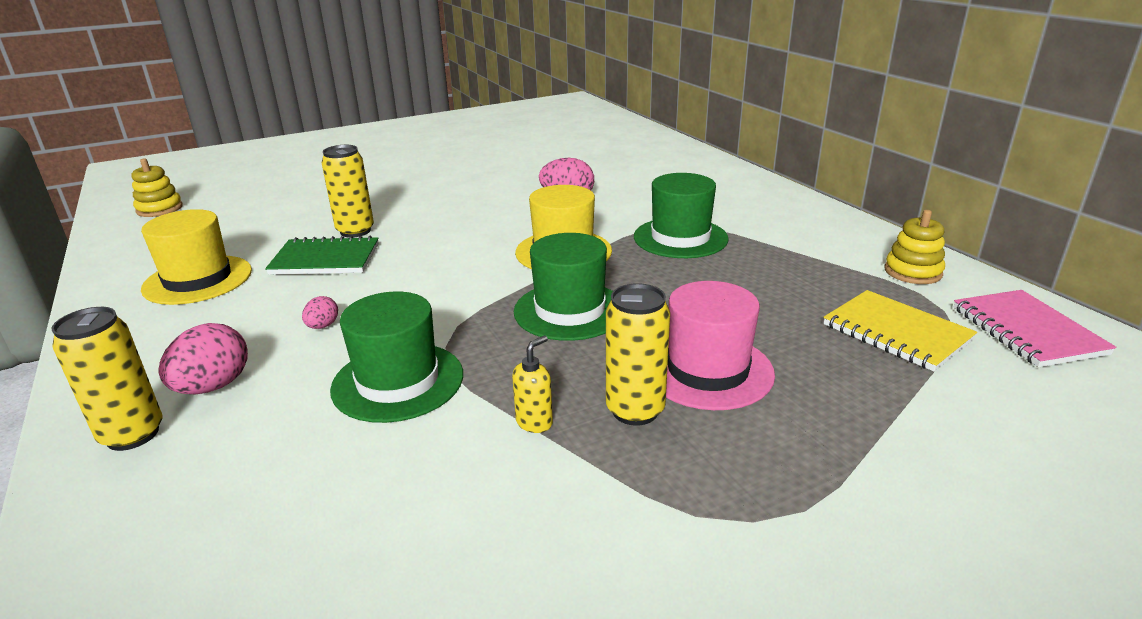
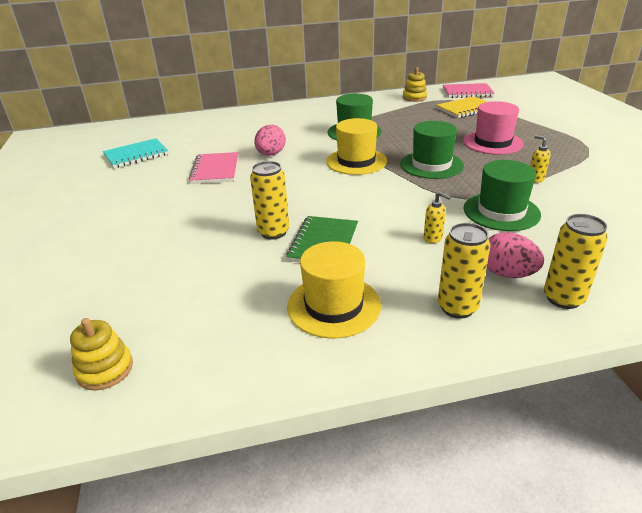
camera: 75 degrees left, 5 degrees up
pink egg [302,296,338,329] -> yellow soap dispenser [424,192,451,243]
yellow can [606,283,670,426] -> yellow can moved to [438,223,490,319]
none -> turquoise notebook [103,138,169,168]
none -> pink notebook [189,152,239,184]

